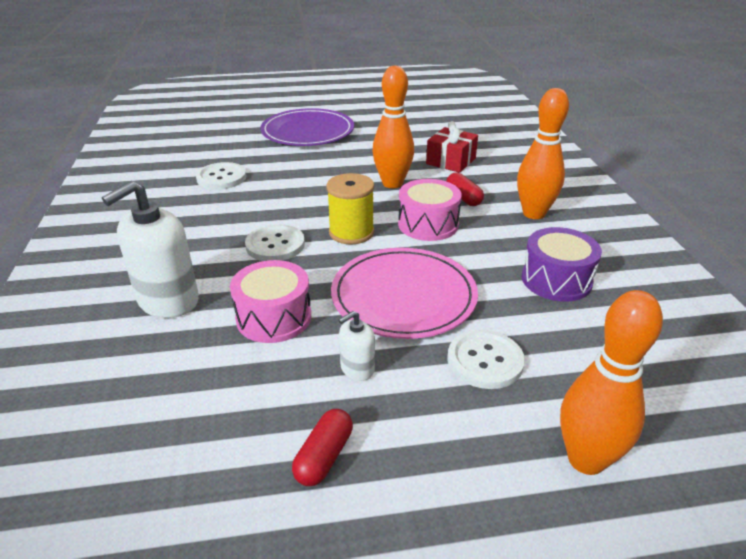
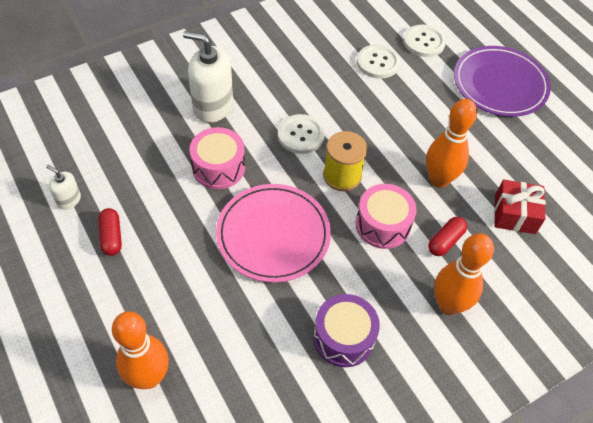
camera: 65 degrees right, 20 degrees up
red capsule [292,409,353,486] -> red capsule turned 75 degrees clockwise [98,208,122,256]
white soap dispenser [339,311,375,381] -> white soap dispenser moved to [46,165,81,210]
white button [448,330,525,389] -> white button moved to [403,25,446,57]

